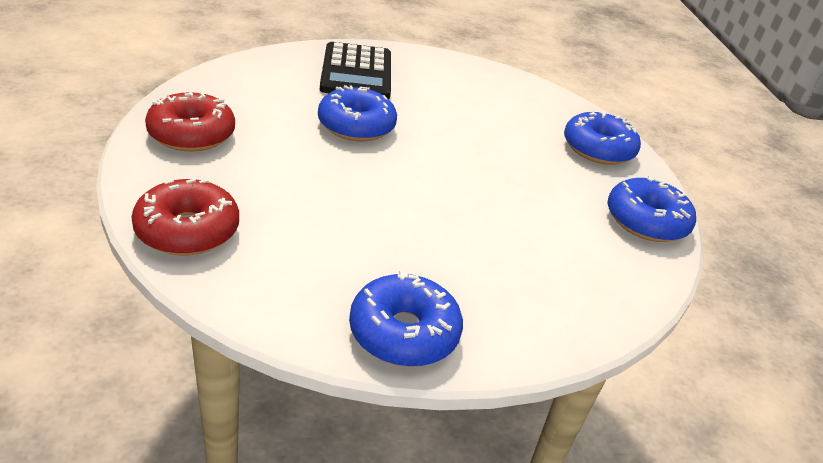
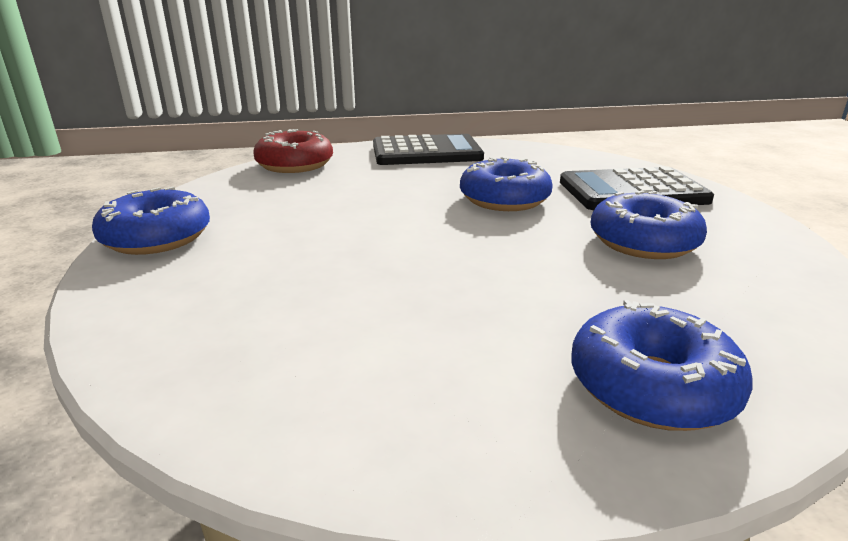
camera: 90 degrees right, 10 degrees down
red donut [145,91,235,152] -> black calculator [373,134,484,165]
blue donut [607,175,696,242] -> blue donut moved to [590,190,707,259]

